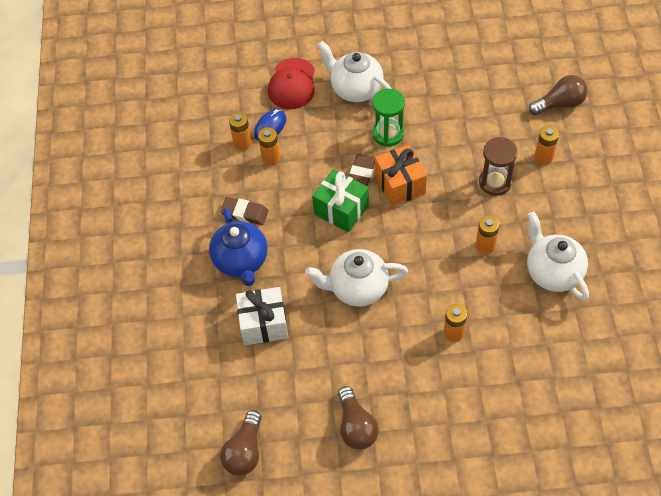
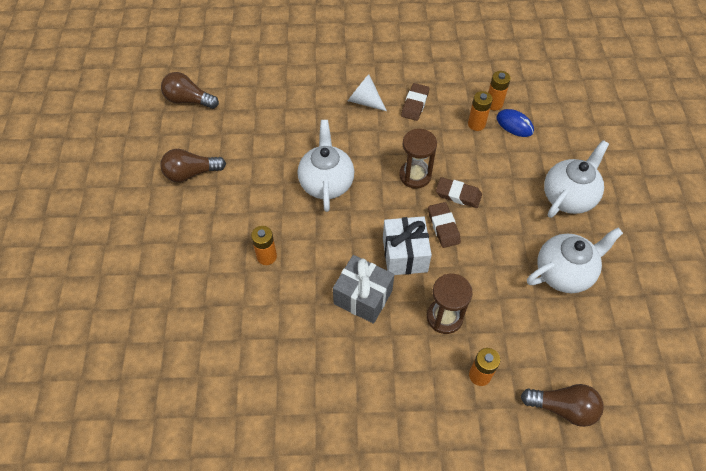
camera: 90 degrees right, 0 degrees up
blue teapot [209,207,268,286] -> white cone [348,74,387,111]
white gift [236,287,288,345] -> white gift moved to [383,216,432,275]
red cap [268,58,315,109] -> none
green gift [312,169,369,232] -> brown hourglass [399,129,437,189]
green hourglass [372,89,405,147] -> none
orange gift [375,144,427,207] -> brown eraser [428,202,461,248]
orange battery [476,216,499,254] -> grey gift [333,255,394,324]
white teapot [527,212,589,301] -> white teapot moved to [527,228,623,293]
brown light bulb [529,75,588,115] -> brown light bulb turned 60 degrees counterclockwise [521,384,604,427]

